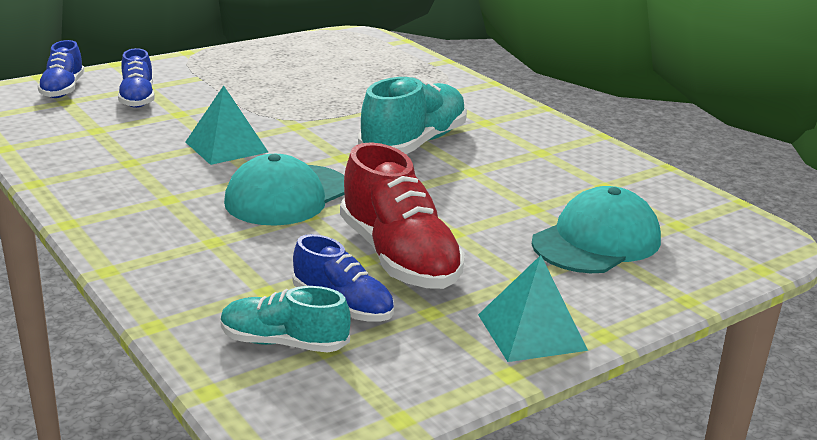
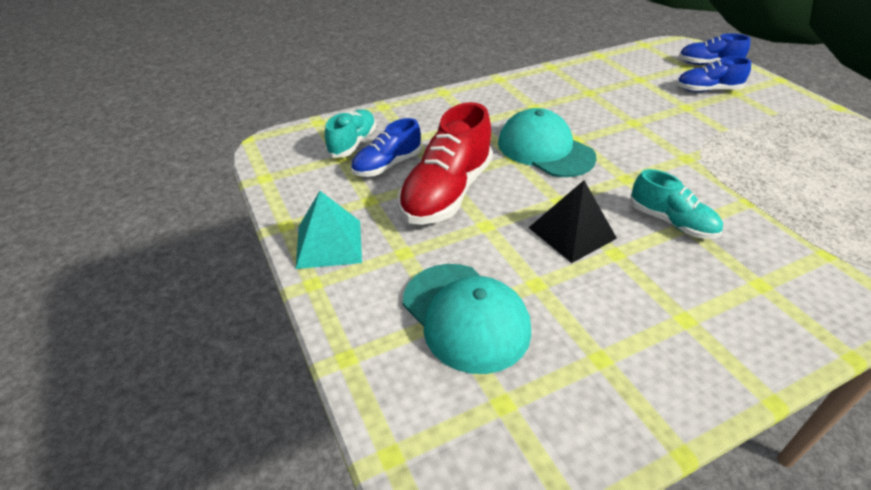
camera: 100 degrees right, 15 degrees up
turquoise pyramid [185,86,268,165] -> none
red shoe [340,142,465,289] -> red shoe turned 45 degrees counterclockwise [398,102,493,225]
turquoise shoe [358,76,467,154] -> turquoise shoe [631,169,723,239], size x0.59
none -> black pyramid [528,180,617,263]

